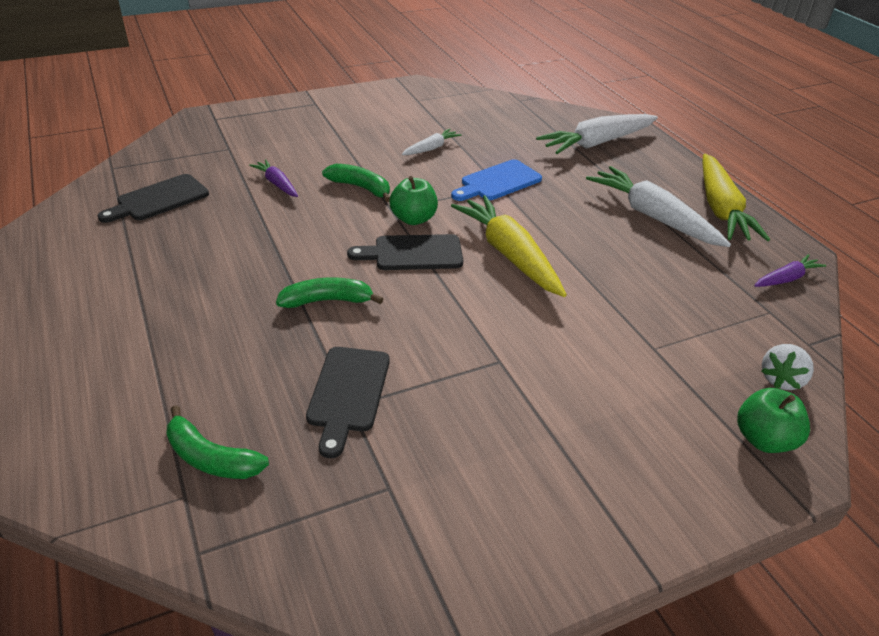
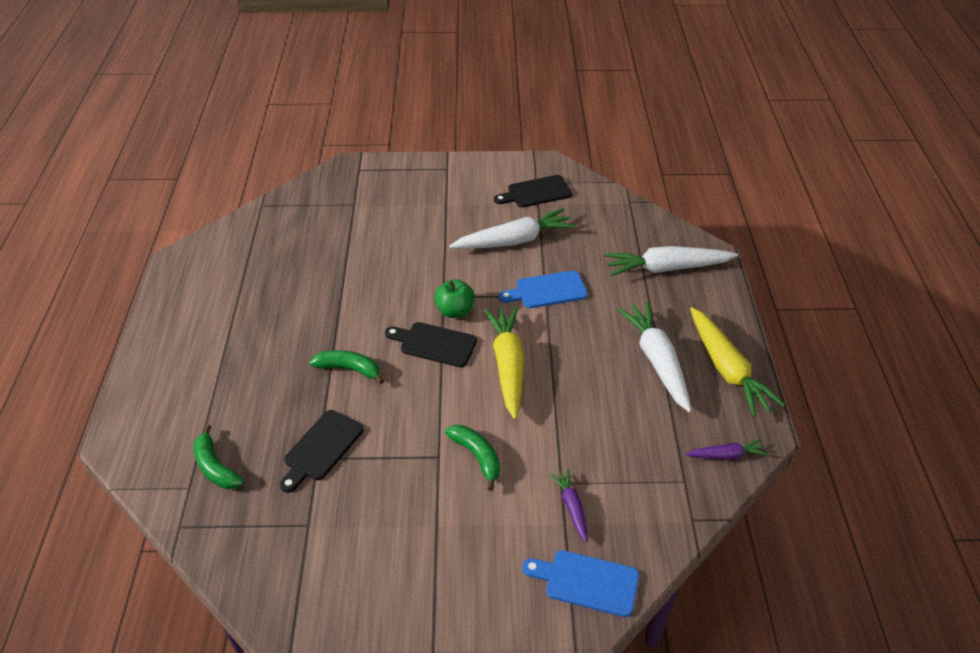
camera: 25 degrees right, 5 degrees up
black cutting board [97,174,209,223] -> black cutting board moved to [494,175,572,207]
purple carrot [249,159,298,197] -> purple carrot moved to [550,469,588,542]
green banana [322,164,390,202] -> green banana moved to [445,425,500,491]
white carrot [402,129,462,155] -> white carrot [449,208,576,249], size x1.98
yellow carrot [702,154,770,241] -> yellow carrot turned 45 degrees counterclockwise [690,307,785,417]
green apple [737,388,810,453] -> blue cutting board [522,550,639,617]
white strawberry [761,344,814,390] -> none

